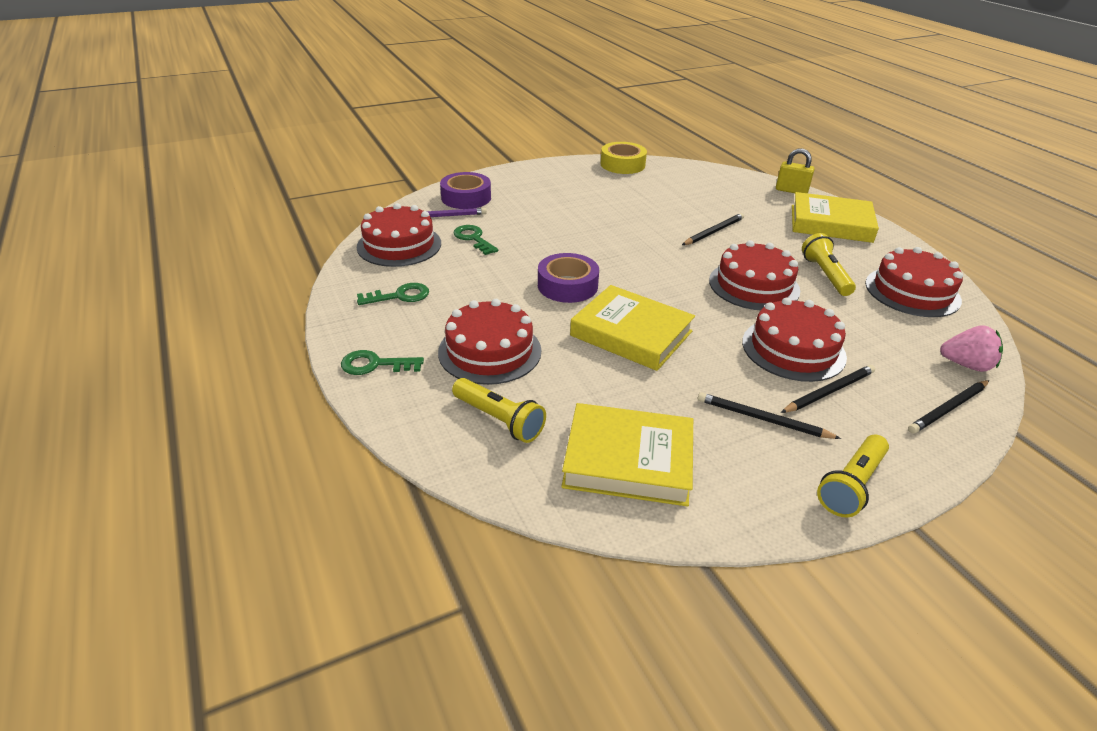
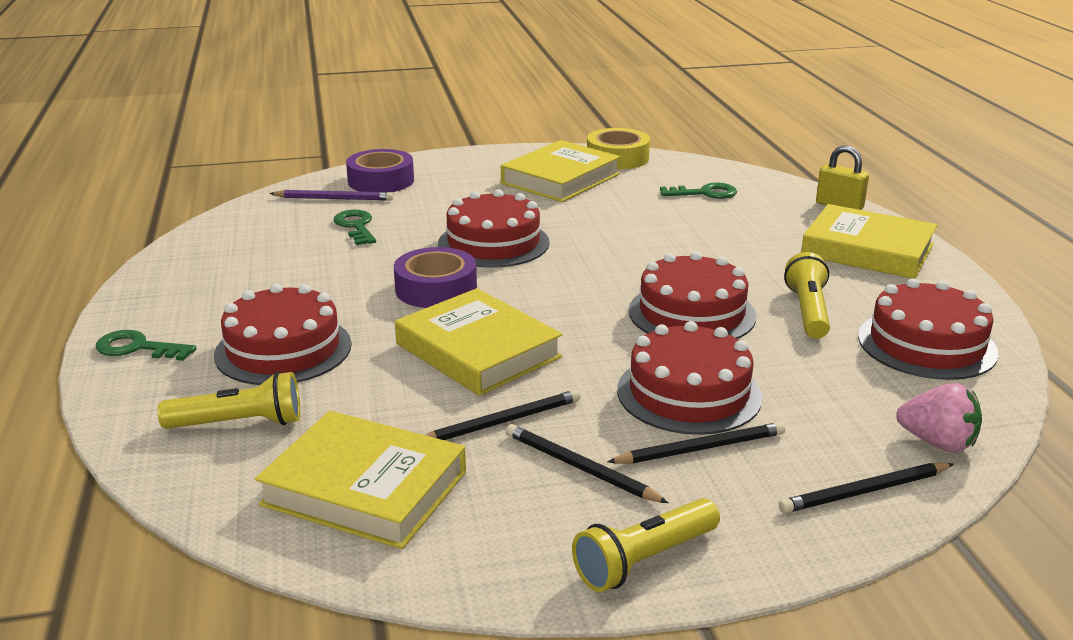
camera: 15 degrees right, 10 degrees down
red cake [357,203,441,267] -> red cake moved to [438,189,549,268]
green key [357,283,429,305] -> green key moved to [660,182,737,199]
yellow flashlight [452,378,546,443] -> yellow flashlight turned 60 degrees counterclockwise [158,372,300,429]
black pencil [682,213,744,245] -> black pencil moved to [426,390,581,440]
none -> yellow book [501,140,621,202]

